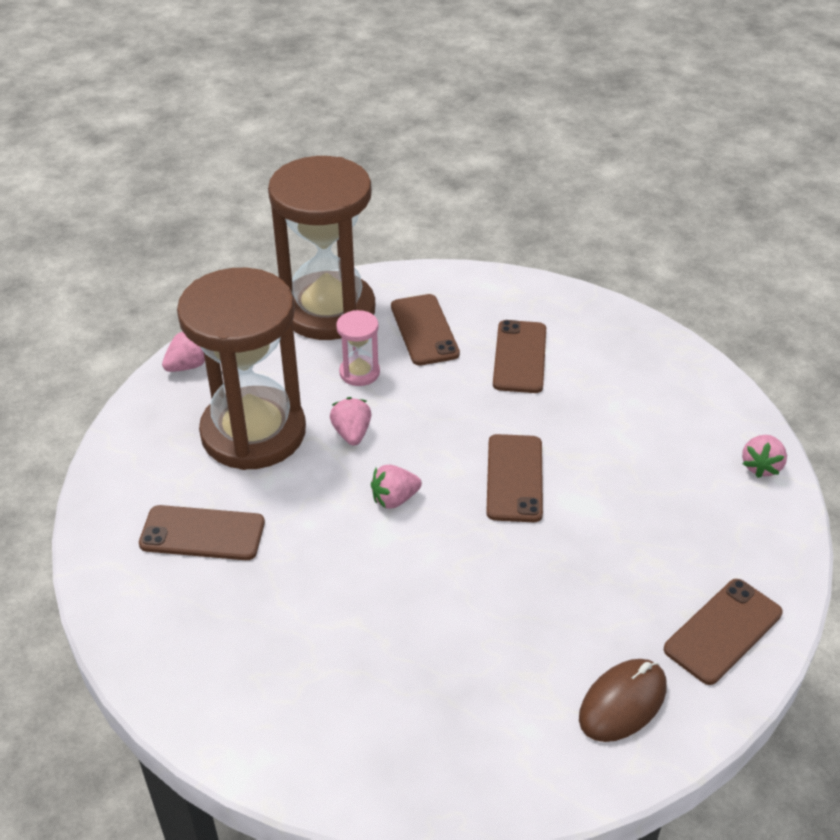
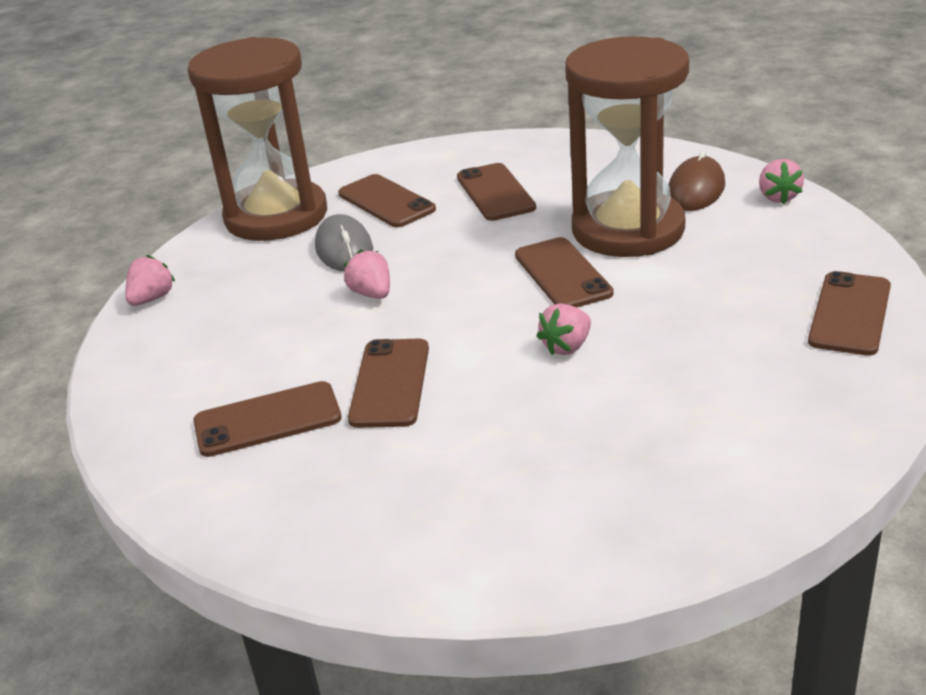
camera: 20 degrees left, 10 degrees down
brown hourglass [177,268,306,470] -> brown hourglass moved to [565,36,689,257]
pink hourglass [336,310,380,386] -> grey mouse [315,214,373,271]
pink strawberry [371,465,422,509] -> pink strawberry moved to [537,304,591,355]
brown mouse [579,659,667,742] -> brown mouse moved to [668,150,725,211]
none -> brown phone [348,339,429,428]

